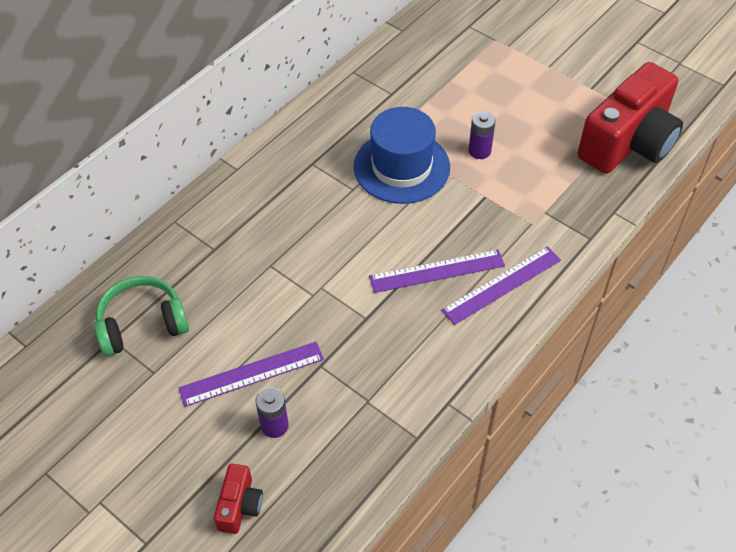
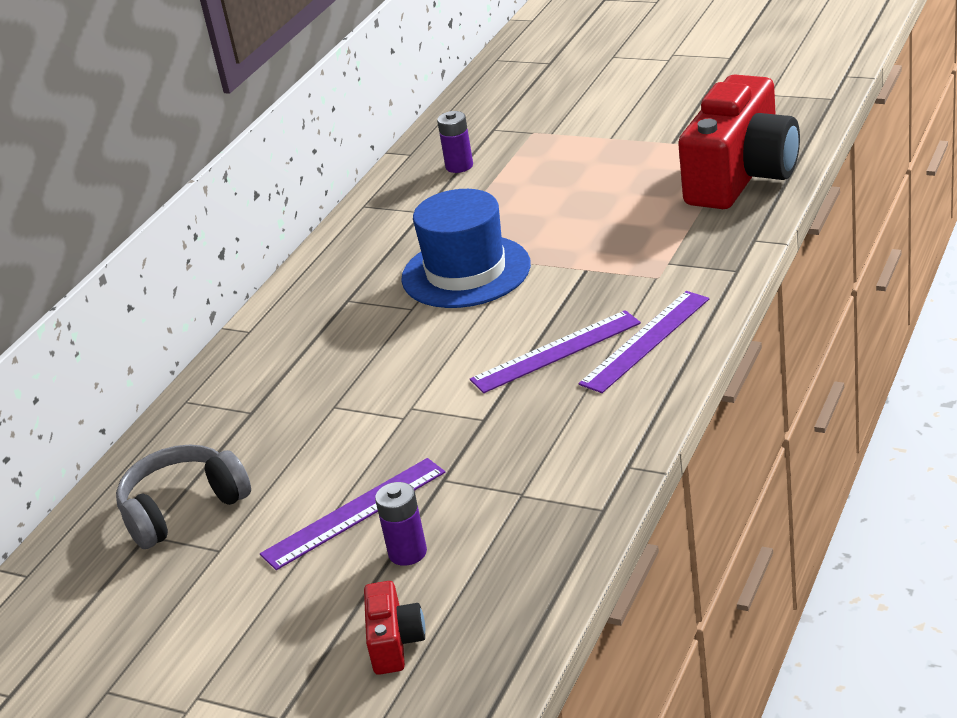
camera: 10 degrees left, 20 degrees down
green headphones [94,276,189,356] -> grey headphones [116,445,251,549]
purple battery [469,111,496,159] -> purple battery moved to [437,111,473,173]

